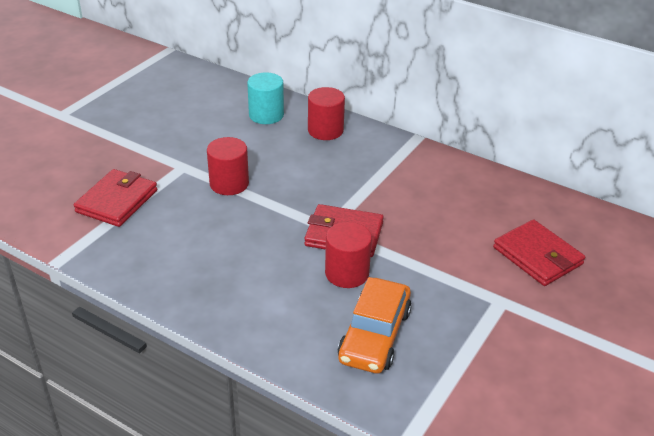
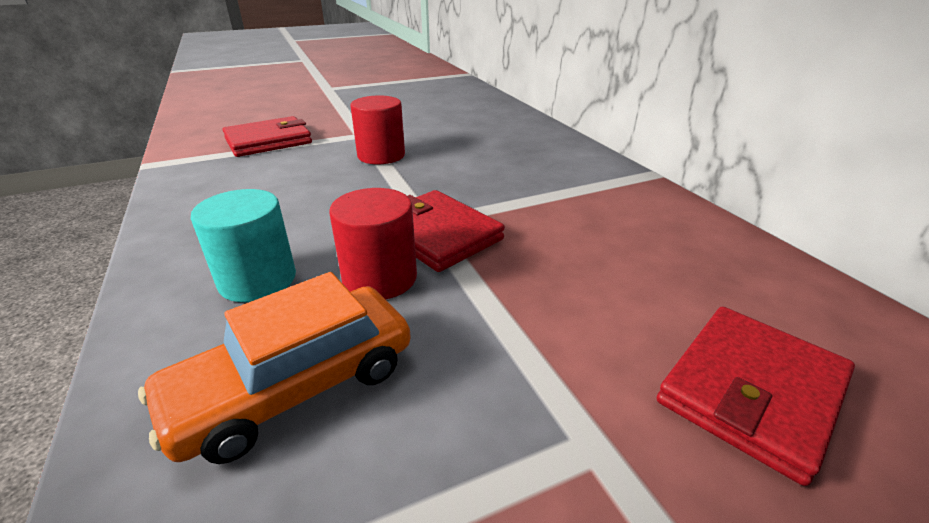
camera: 35 degrees right, 5 degrees down
turquoise cylinder [247,72,284,124] -> turquoise cylinder moved to [191,189,296,302]
red cylinder [308,87,345,140] -> none
red wallet [493,219,585,286] -> red wallet turned 45 degrees clockwise [657,306,855,486]

